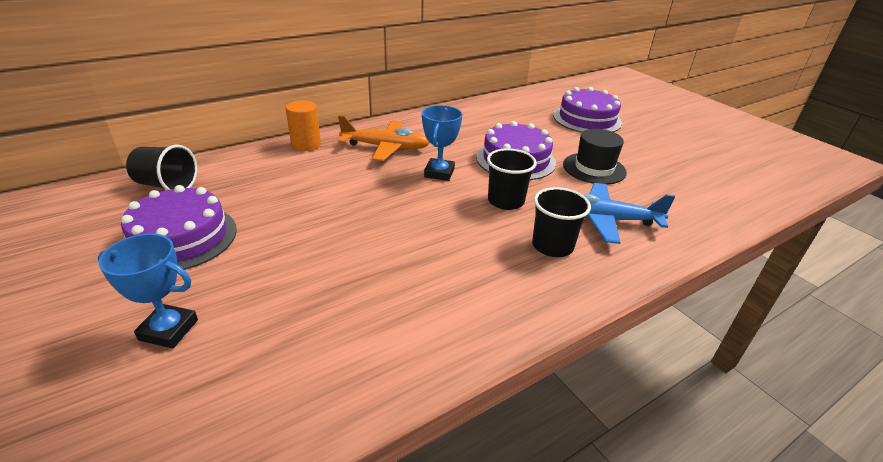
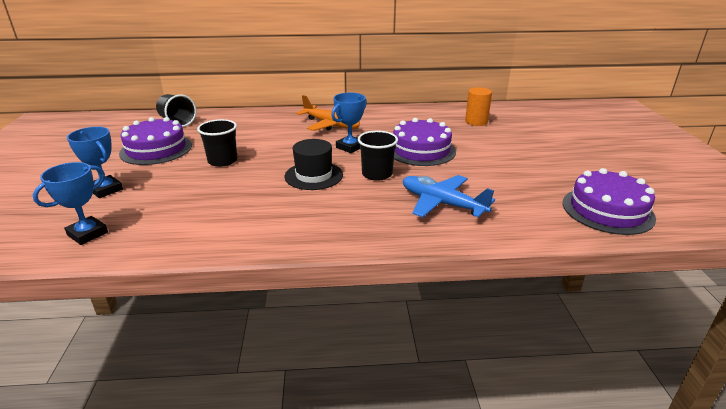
camera: 30 degrees right, 5 degrees down
orange cylinder [285,100,321,151] -> orange cylinder moved to [465,87,492,126]
black cup [532,187,591,257] -> black cup moved to [197,119,237,167]
purple cake [553,87,622,132] -> purple cake moved to [563,168,656,235]
black hat [563,129,627,185] -> black hat moved to [285,139,343,190]
none -> blue trophy [33,162,108,245]

